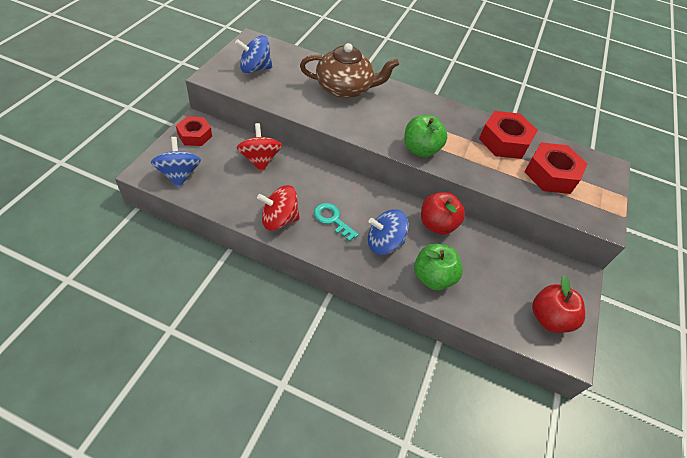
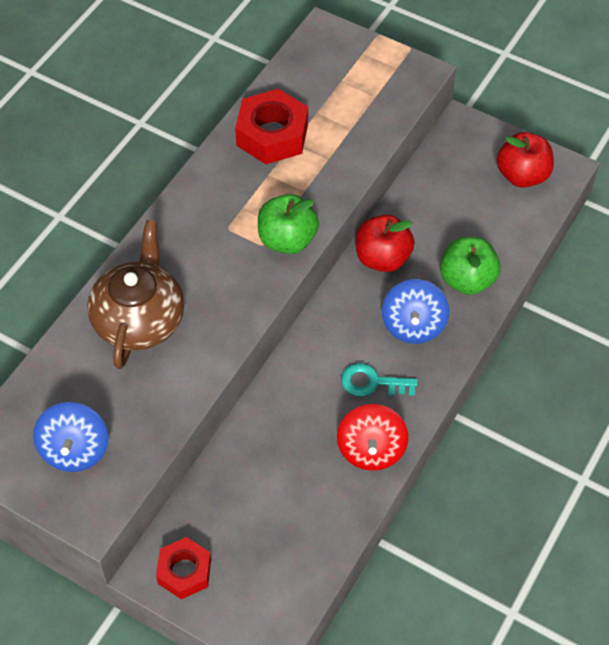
camera: 75 degrees left, 5 degrees up
blue spinning top [151,137,201,188] -> none
red spinning top [237,123,282,172] -> none
turquoise key [314,203,359,242] -> turquoise key turned 45 degrees clockwise [341,363,418,396]
red nut [524,142,588,194] -> none

